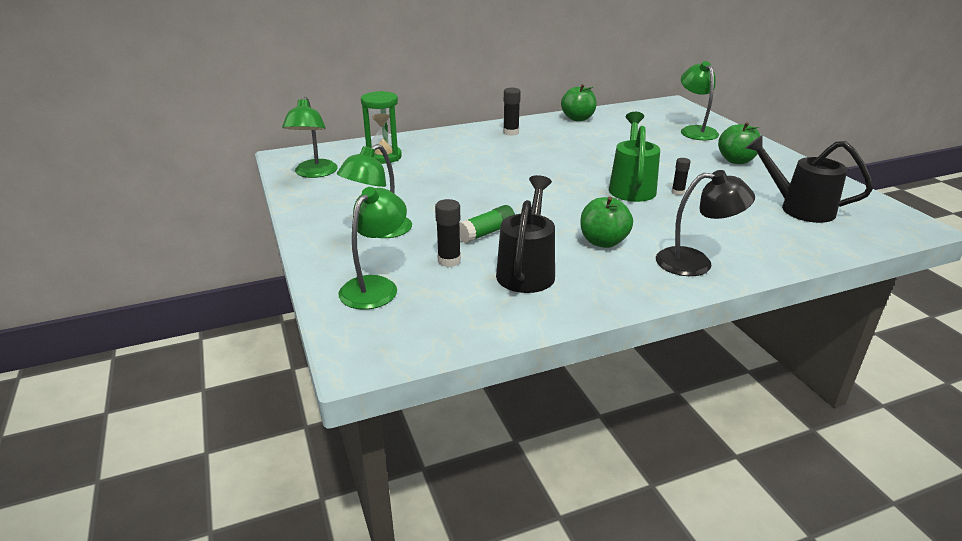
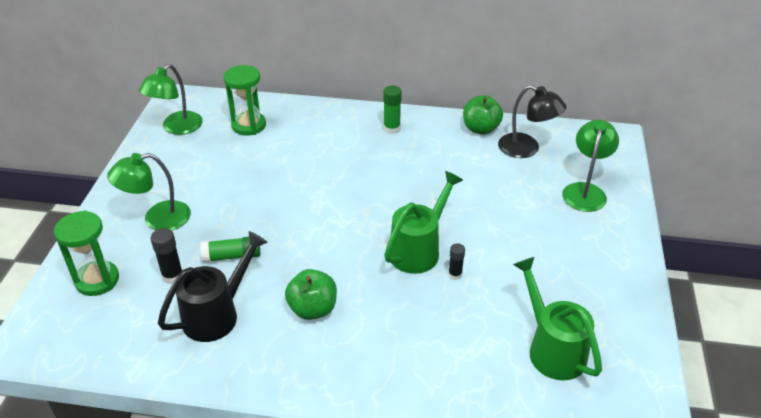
camera: 30 degrees right, 10 degrees up
green lamp [339,187,407,310] -> green hourglass [54,211,119,296]
black glue stick [503,88,521,136] -> green glue stick [383,85,402,134]
black lamp [656,170,755,276] -> black lamp moved to [498,85,567,158]
green apple [718,122,761,164] -> none
black watering can [746,135,873,223] -> green watering can [513,257,602,380]

